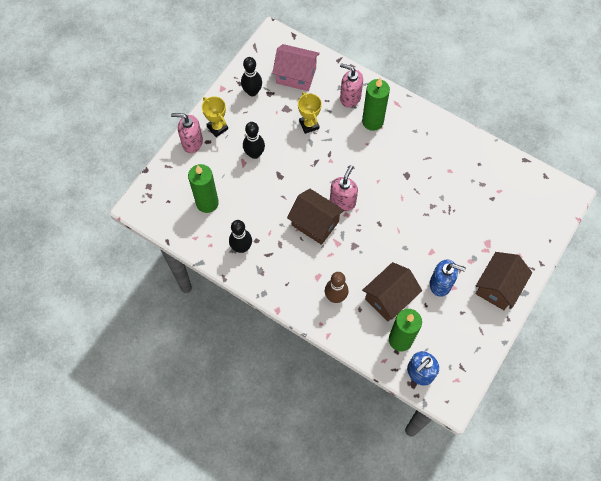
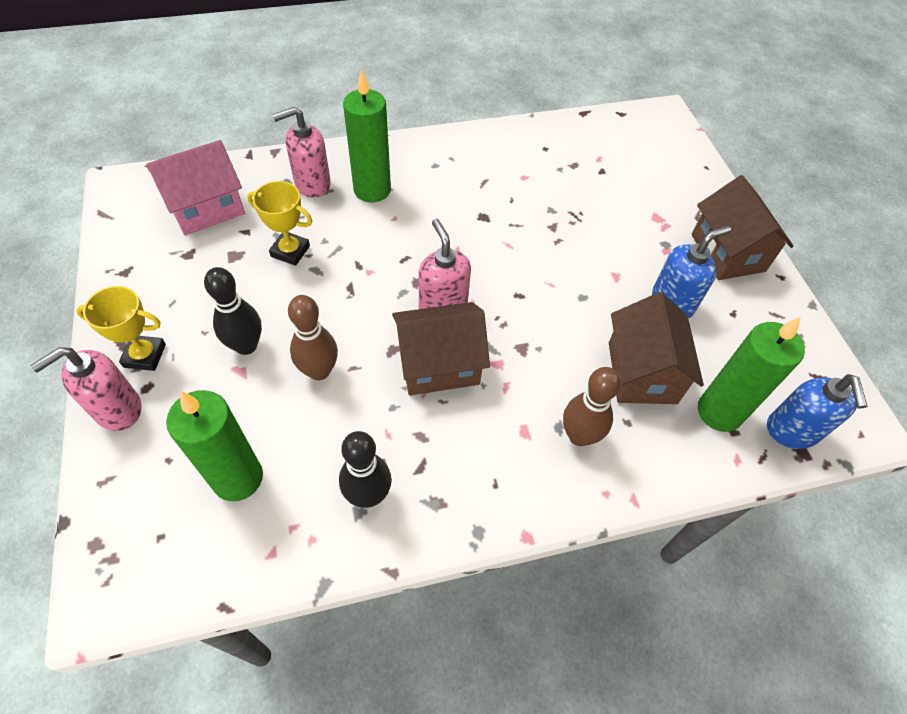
camera: 50 degrees left, 10 degrees down
black bowling pin [241,57,262,96] -> none
none -> brown bowling pin [288,295,338,380]

